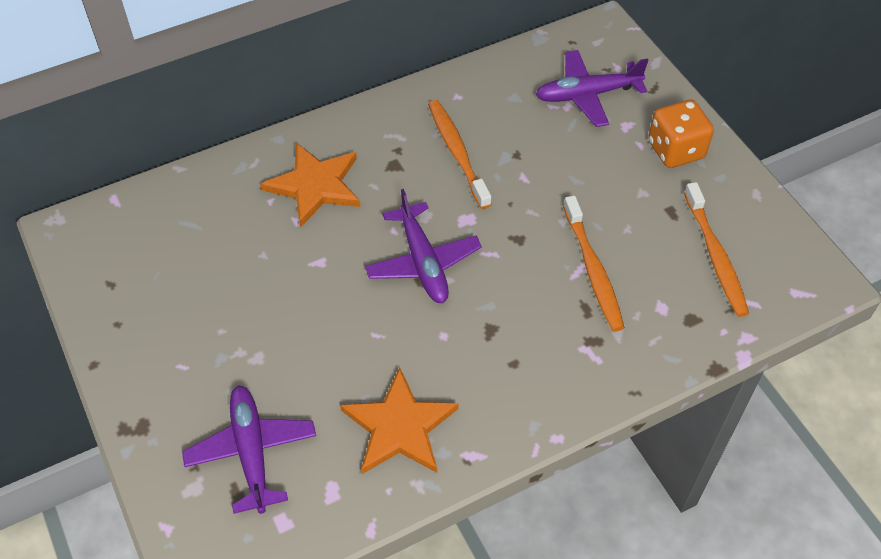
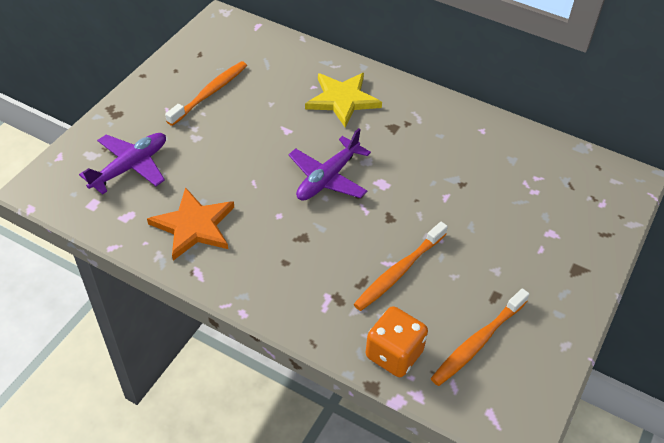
camera: 55 degrees right, 5 degrees down
orange star [260,143,361,228] -> yellow star [305,73,382,128]
orange toothbrush [428,100,492,209] -> orange toothbrush moved to [165,61,247,126]
purple plane [536,50,649,127] -> none
orange dice [648,100,714,168] -> orange dice moved to [366,306,428,377]

